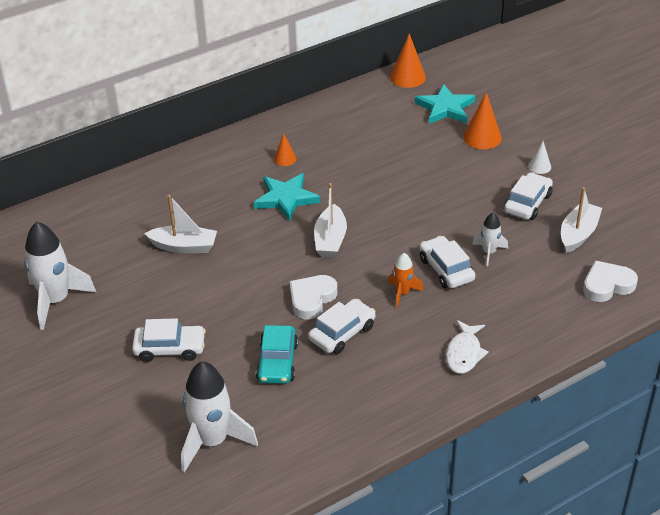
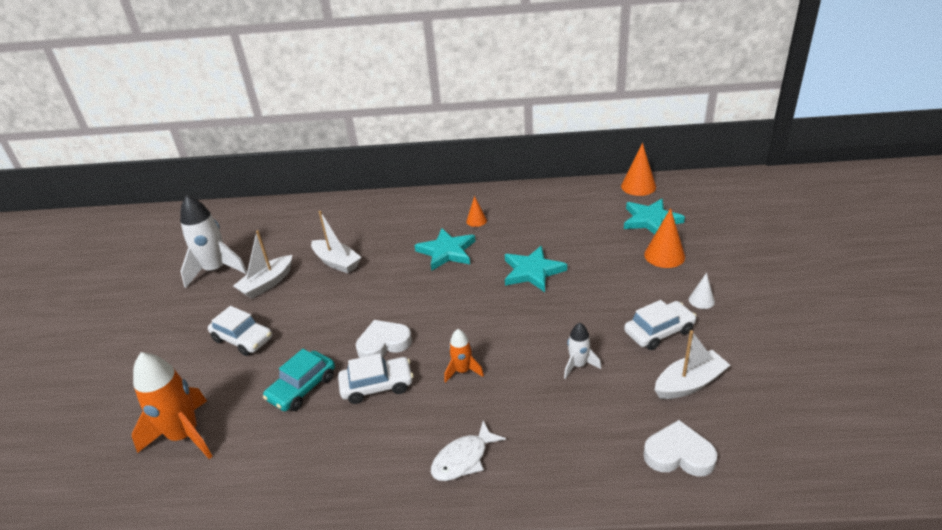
camera: 35 degrees right, 5 degrees down
white rocket [181,361,258,473] -> orange rocket [132,352,213,459]
white boat [314,183,347,257] -> white boat moved to [233,230,292,299]
white car [420,236,475,288] -> none
none -> turquoise star [505,246,567,292]

